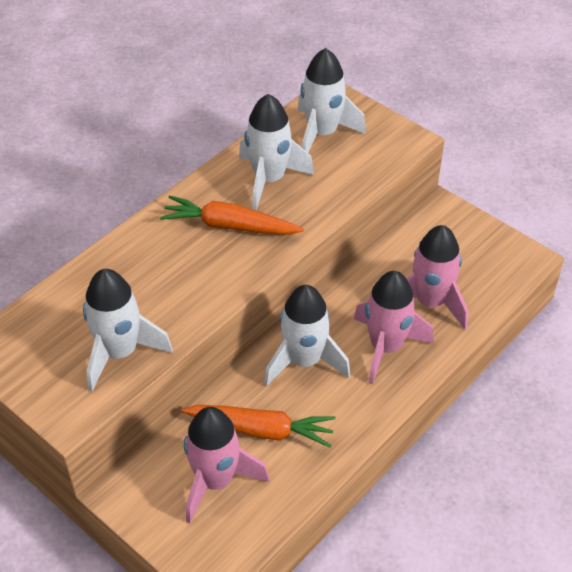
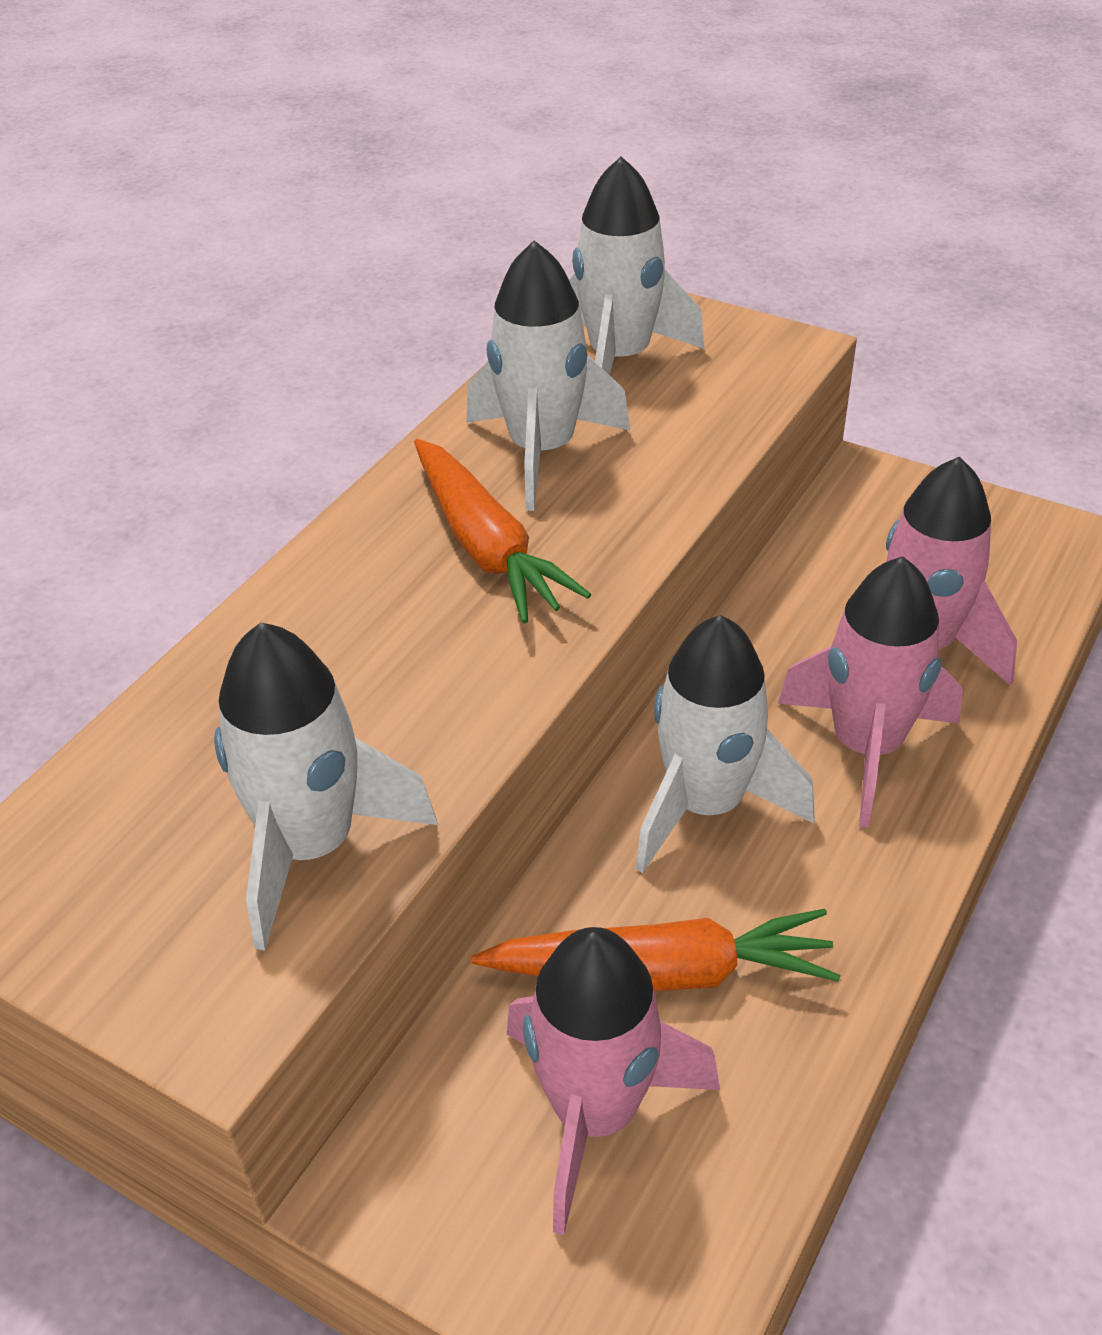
camera: 10 degrees left, 5 degrees down
orange carrot [160,195,304,235] -> orange carrot turned 120 degrees counterclockwise [414,439,591,624]

